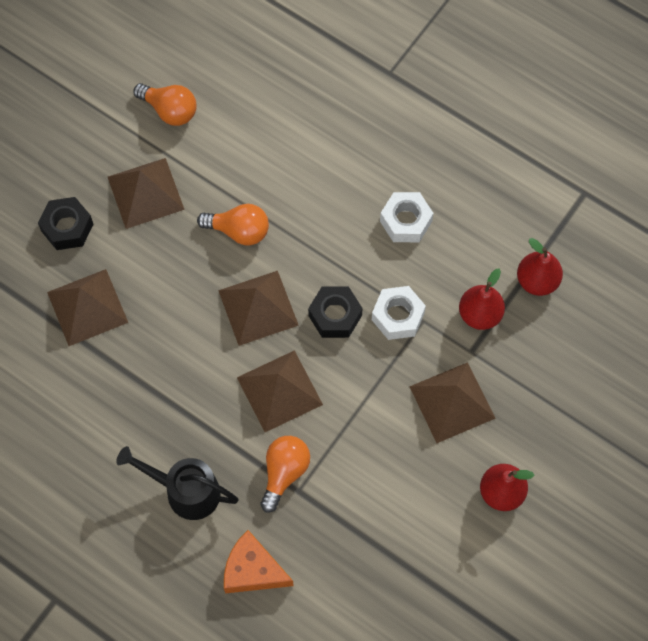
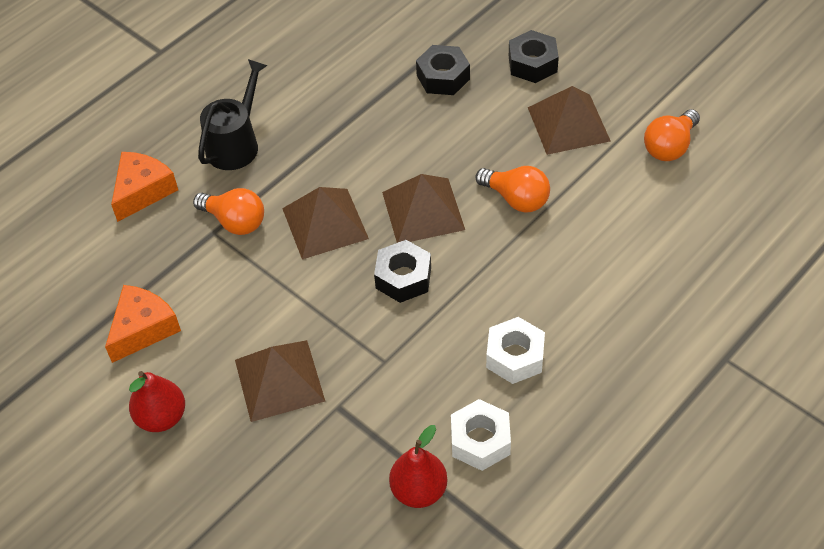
camera: 100 degrees right, 15 degrees down
brown pyramid [47,269,128,346] -> black nut [416,45,470,95]
orange light bulb [197,204,269,246] -> orange light bulb turned 75 degrees counterclockwise [476,166,550,213]
white nut [372,286,426,340] -> white nut moved to [451,399,511,471]
red pear [459,268,505,330] -> none
none -> orange cheese [105,285,181,363]

